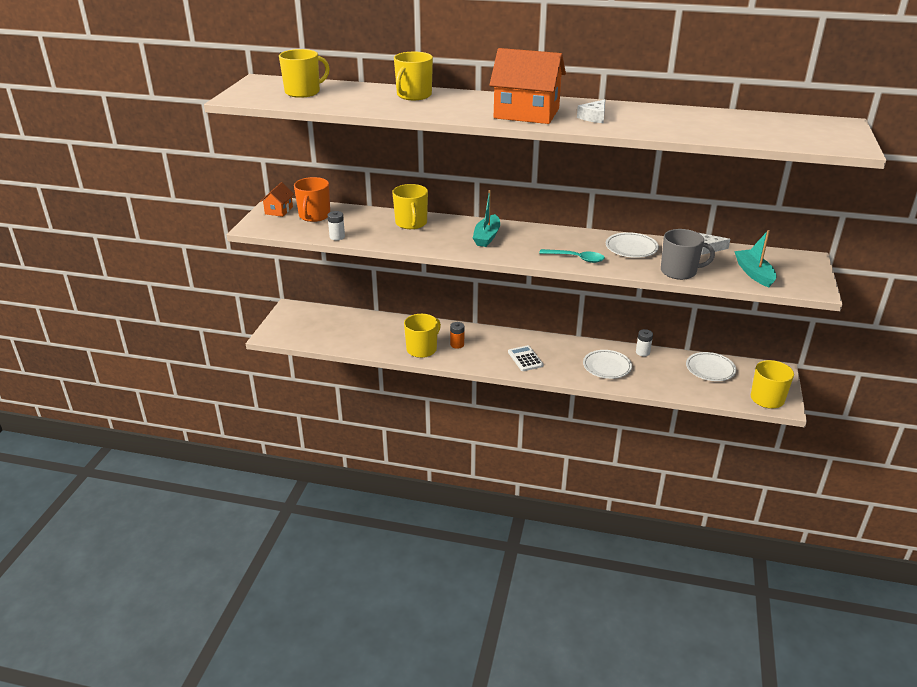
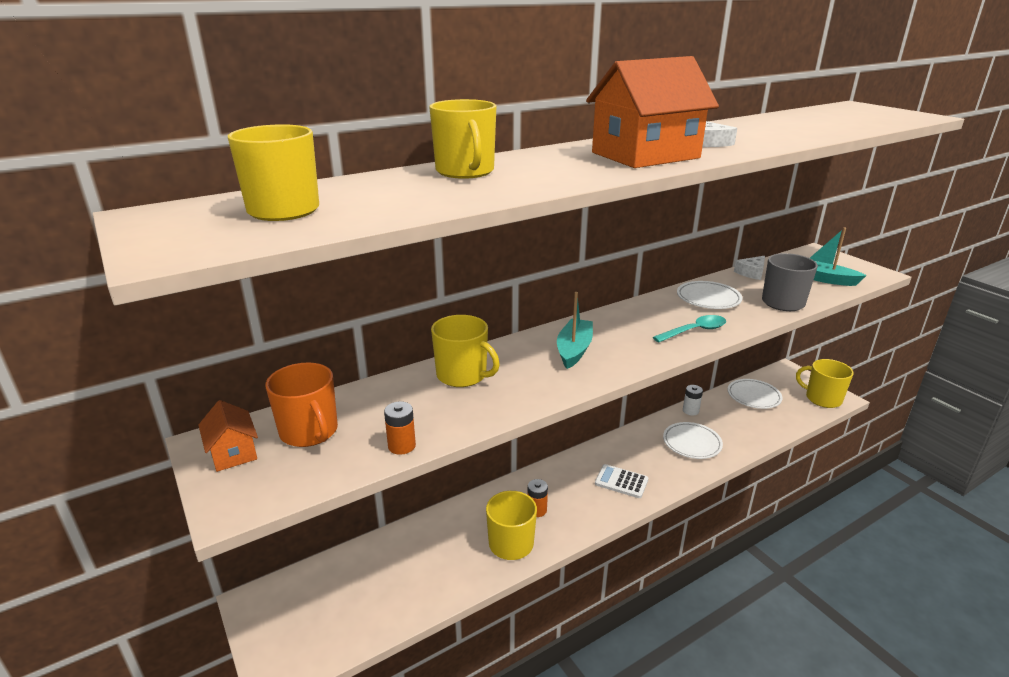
camera: 45 degrees left, 5 degrees down
white battery [328,211,345,240] -> orange battery [384,401,416,455]
turquoise boat [473,190,500,247] -> turquoise boat turned 135 degrees counterclockwise [557,292,593,369]

